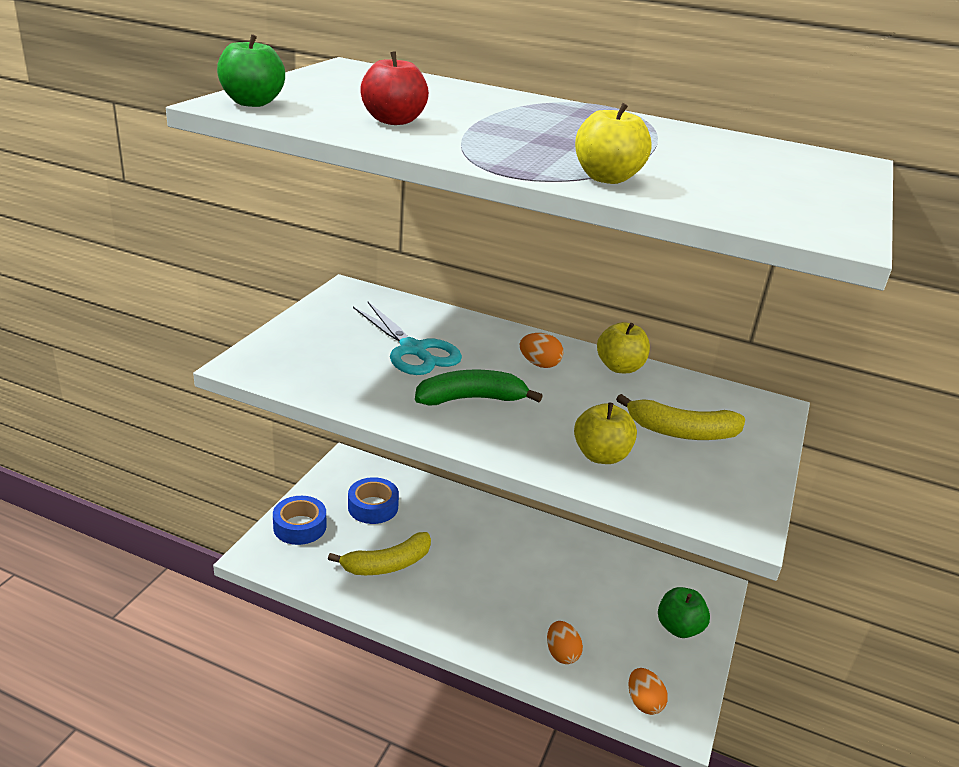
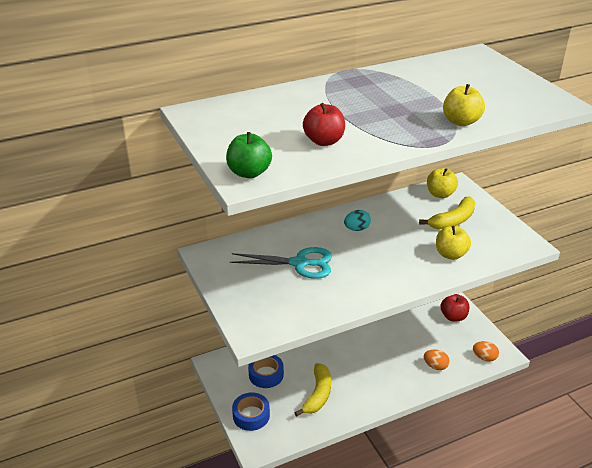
camera: 45 degrees left, 5 degrees up
green banana [415,370,543,406] -> none
orange egg [520,333,563,368] -> turquoise egg [344,210,371,231]
yellow apple [597,322,650,373] -> yellow apple moved to [427,168,458,198]
green apple [658,587,710,638] -> red apple [441,294,469,321]

